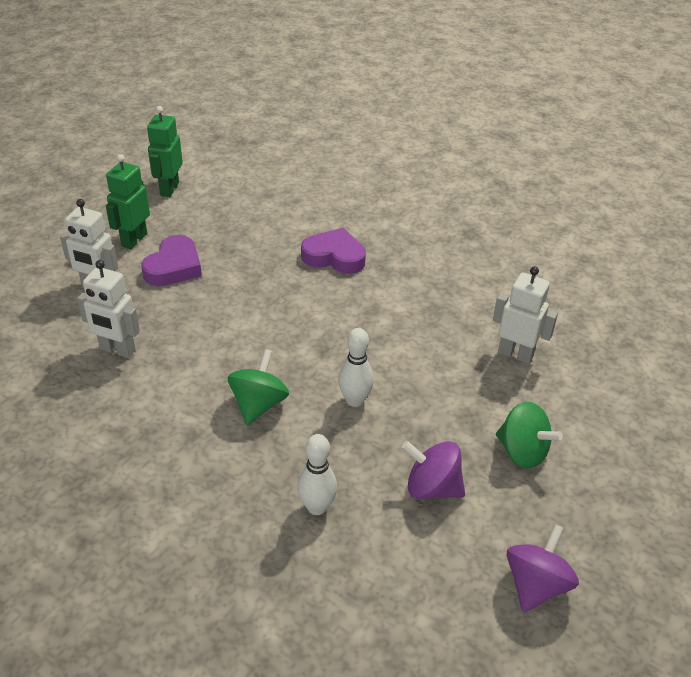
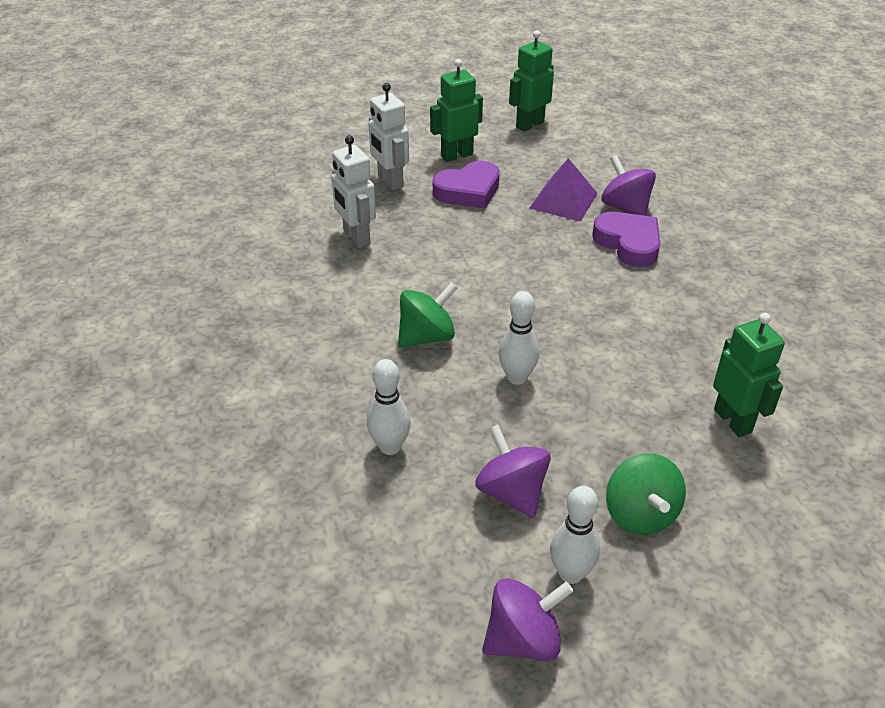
camera: 40 degrees right, 0 degrees up
white robot [493,267,558,364] -> green robot [713,313,785,437]
none -> purple pyramid [530,158,598,222]
none -> white bowling pin [550,486,600,584]
none -> purple spinning top [601,155,656,216]

